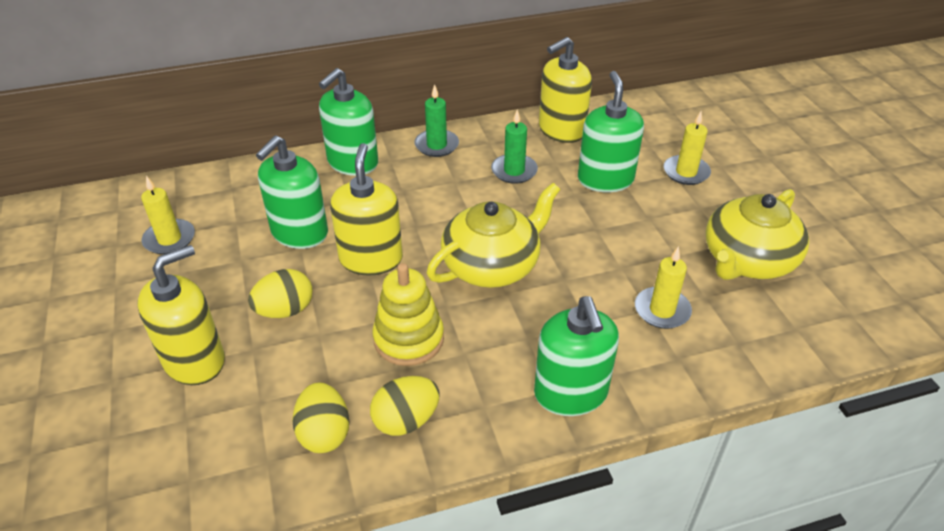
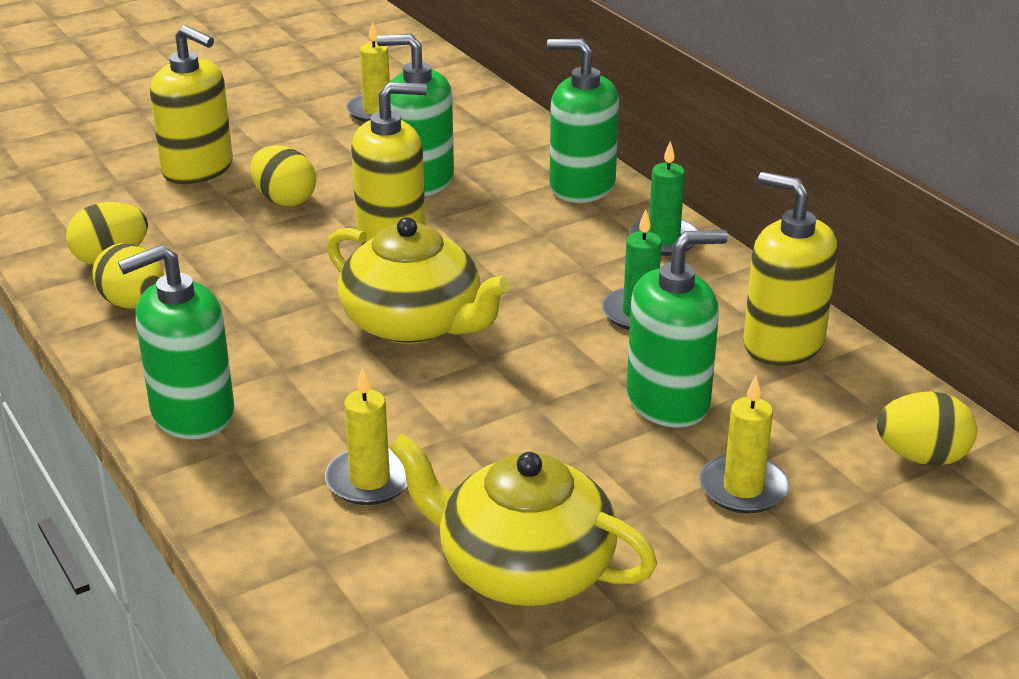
camera: 75 degrees right, 10 degrees down
yellow stacking toy [372,263,444,366] -> none
none -> yellow egg [877,391,977,466]

